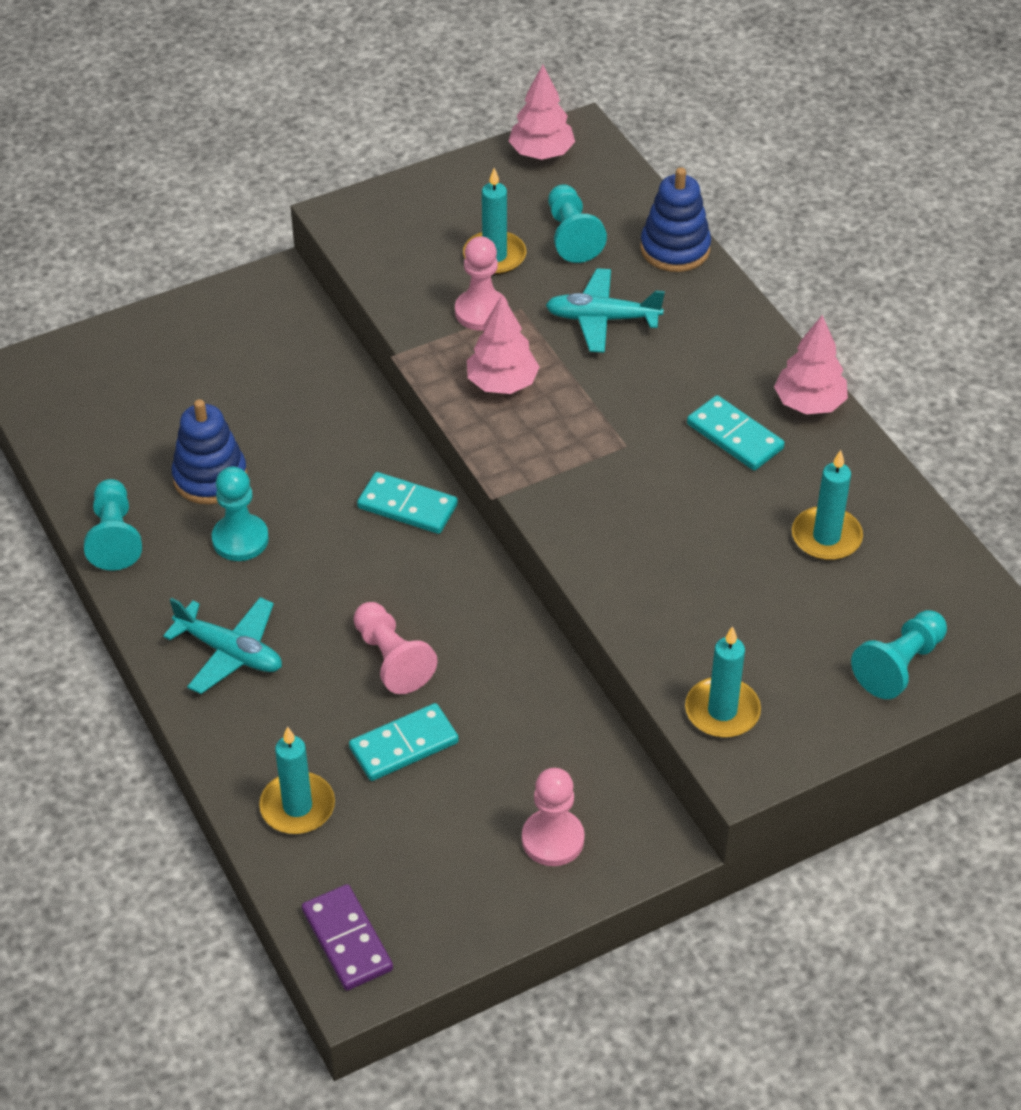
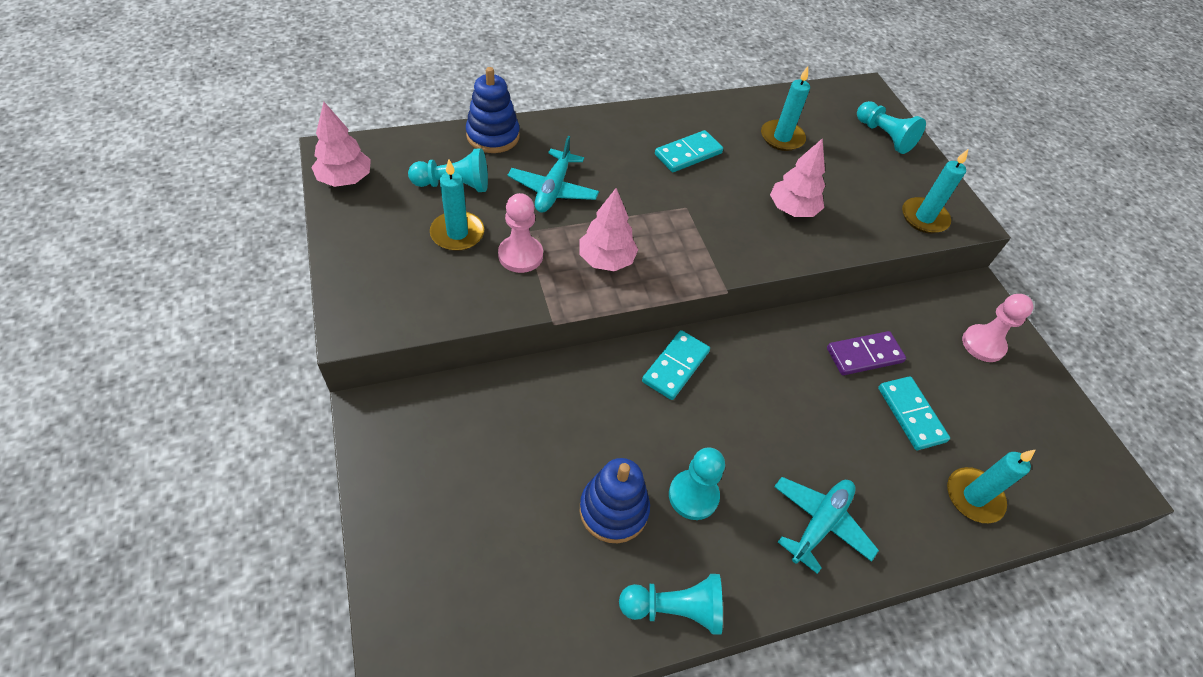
camera: 85 degrees left, 5 degrees up
purple domino [302,884,393,991] -> purple domino moved to [827,331,906,375]
pink pawn [353,602,438,694] -> none
pink tree [774,315,848,414] -> pink tree moved to [770,138,825,217]

